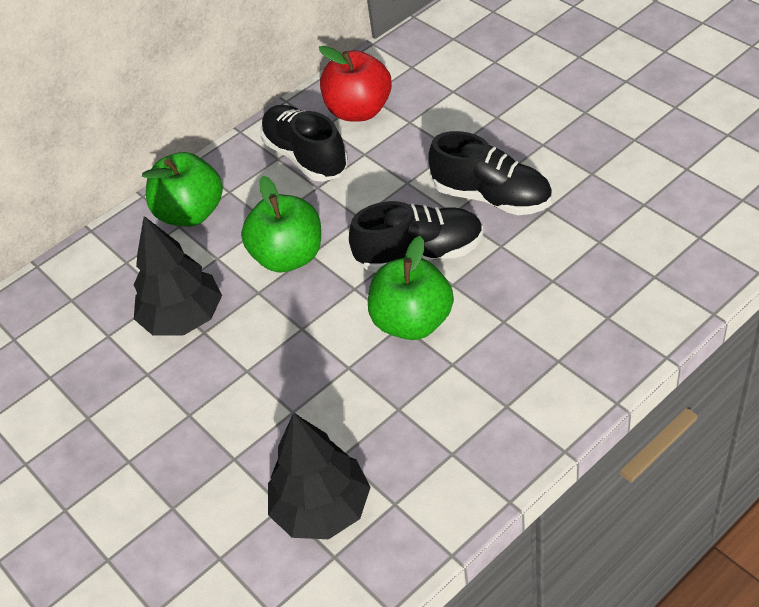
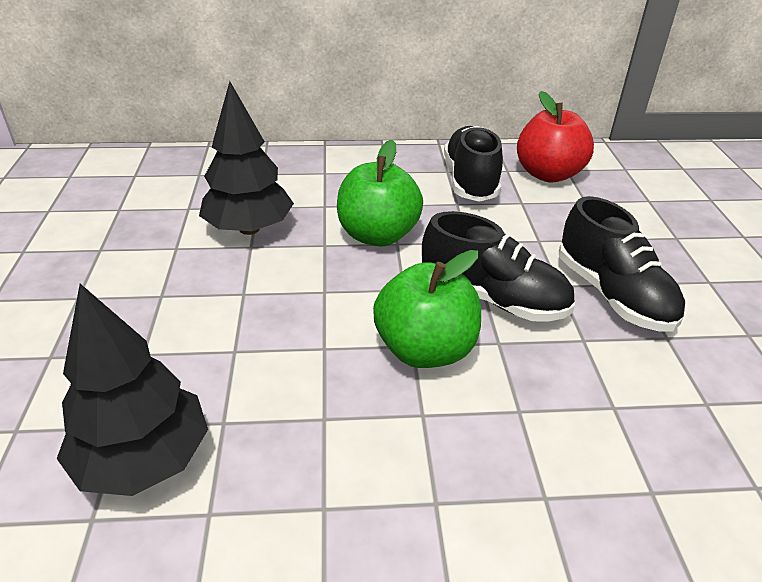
camera: 30 degrees right, 10 degrees down
green apple [142,152,223,227] -> none

